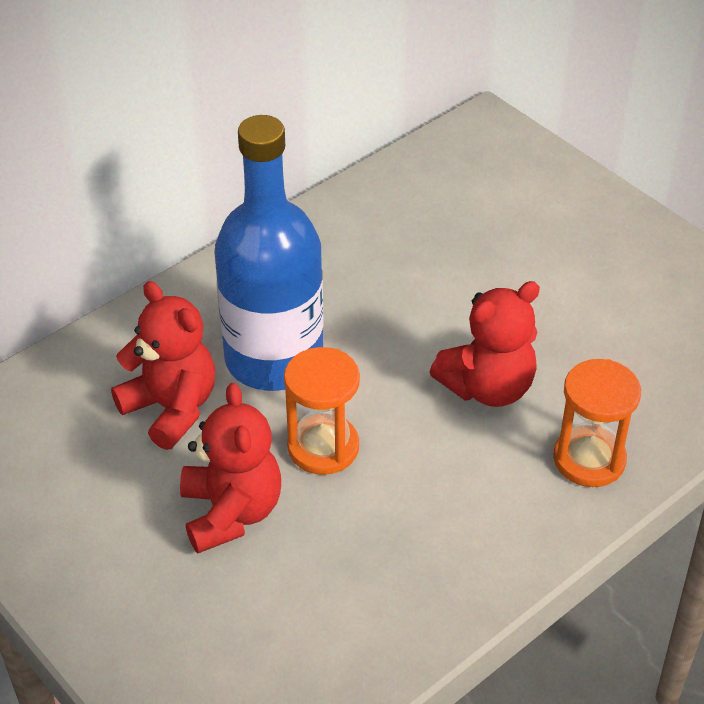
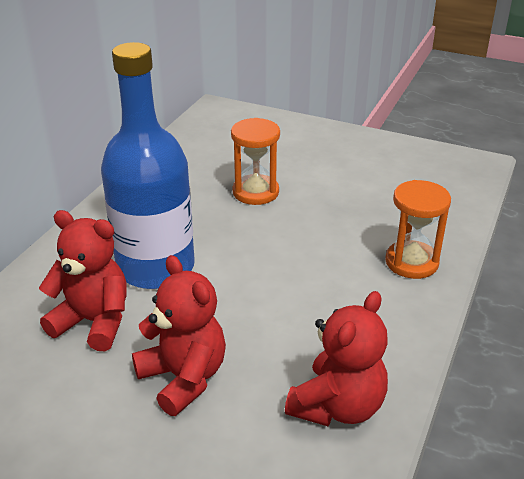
camera: 25 degrees left, 10 degrees down
orange hourglass [284,347,360,475] -> orange hourglass moved to [231,118,280,205]
red teddy bear [430,281,540,407] -> red teddy bear moved to [285,291,388,426]

